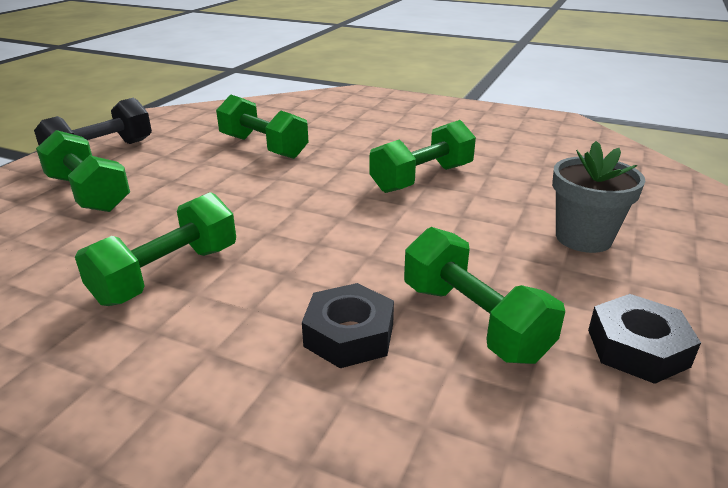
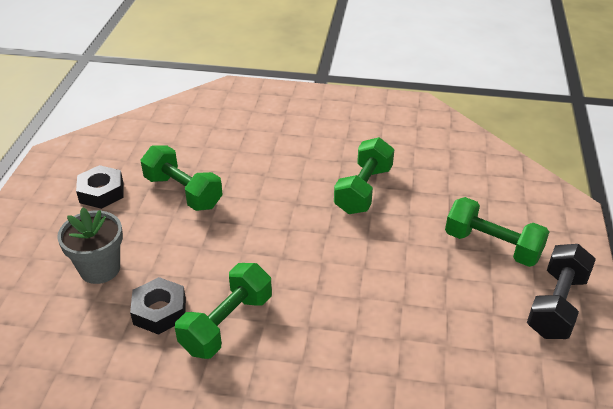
camera: 165 degrees right, 10 degrees up
green dumbbell [216,94,308,159] -> none
black nut [302,283,394,368] -> black nut moved to [130,277,186,335]

